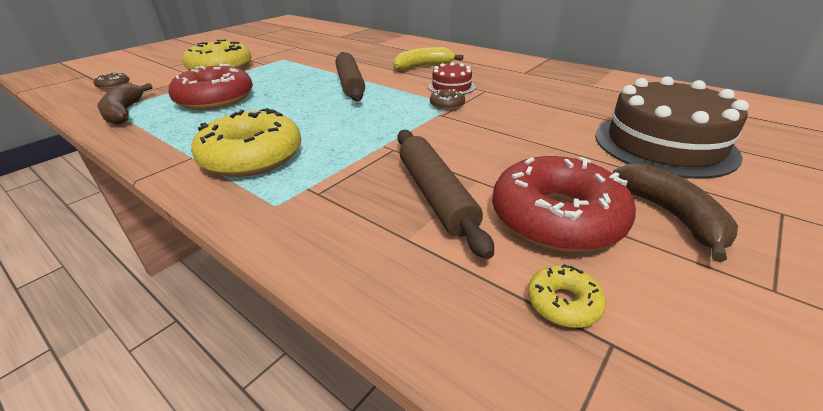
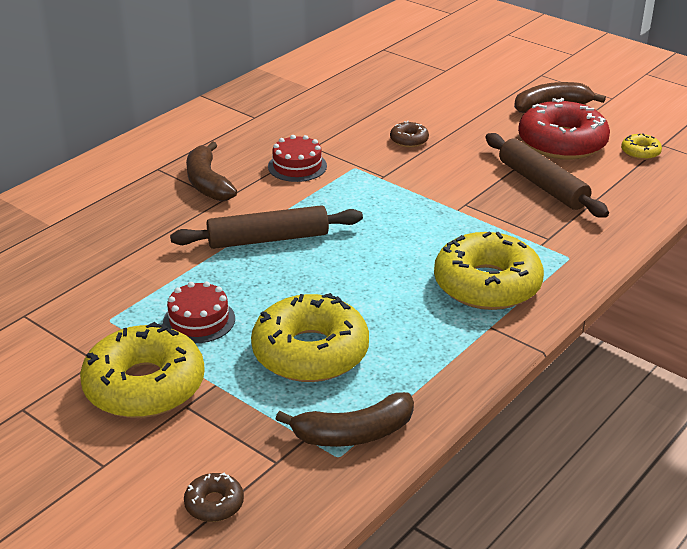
camera: 90 degrees left, 0 degrees up
red donut [168,63,253,110] -> yellow donut [251,293,369,382]
yellow banana [393,47,463,71] -> brown banana [186,141,237,201]
brown rolling pin [397,130,494,259] -> brown rolling pin turned 75 degrees clockwise [485,133,609,218]
brown donut [430,89,465,110] -> brown donut moved to [390,121,429,147]
brown cake [595,76,749,179] -> none
none -> red cake [163,281,235,343]

